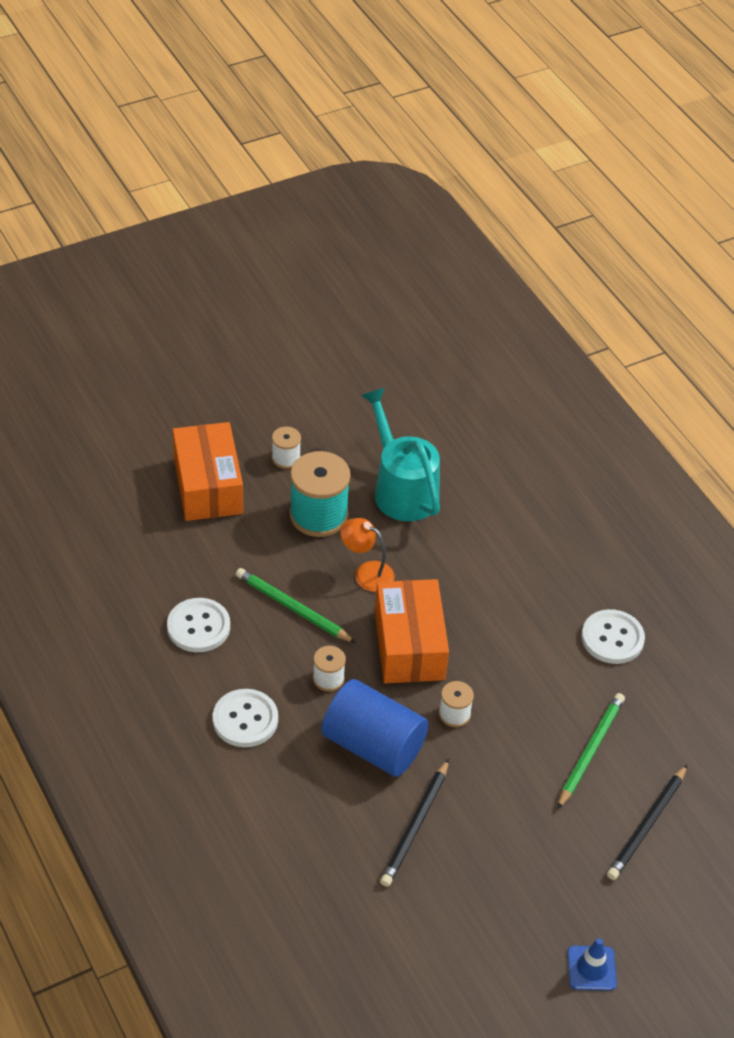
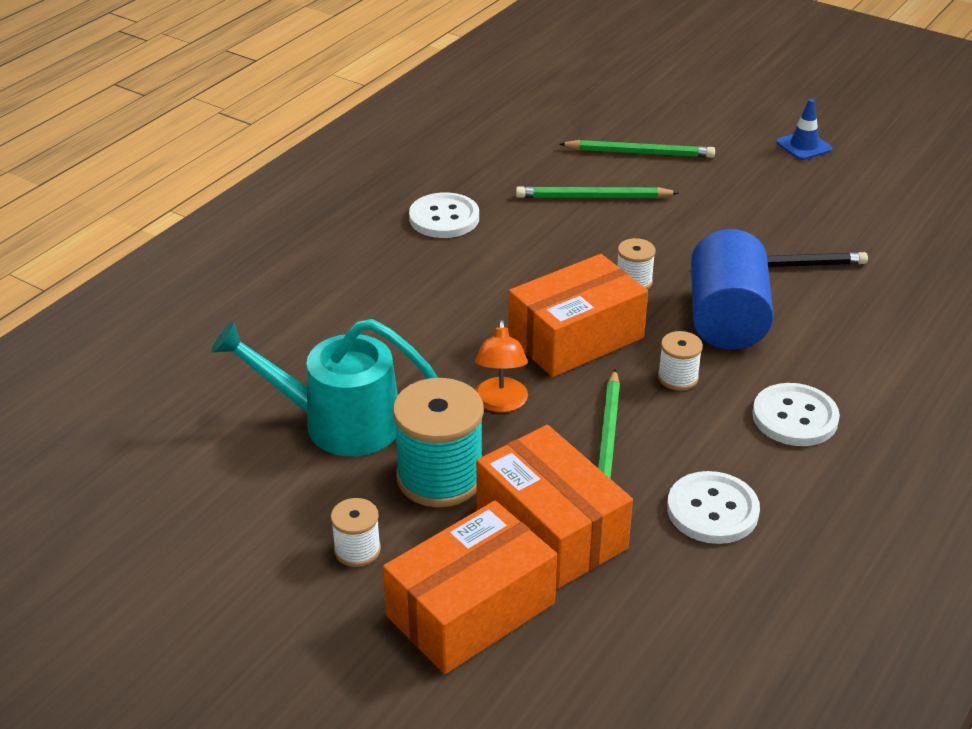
camera: 115 degrees left, 10 degrees down
turquoise watering can [361,387,440,521] -> turquoise watering can turned 60 degrees clockwise [211,319,438,456]
black pencil [607,765,687,880] -> green pencil [560,140,715,158]
none -> orange box [476,425,633,588]

